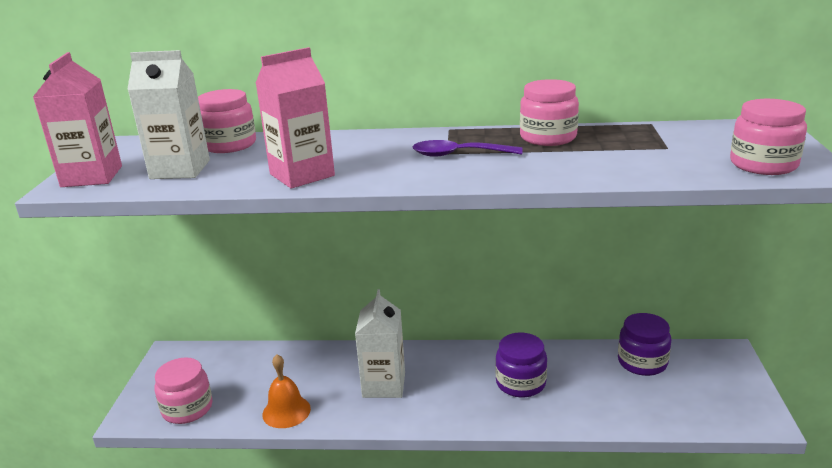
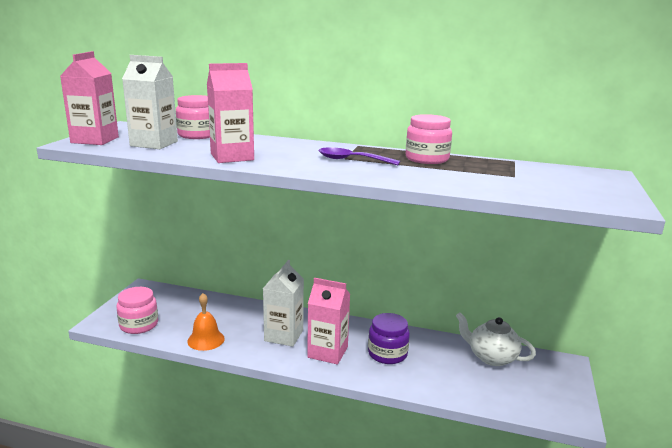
camera: 10 degrees right, 5 degrees down
purple jar [618,313,671,376] -> white teapot [456,312,536,366]
pink jar [730,99,807,175] -> none
none -> pink carton [307,278,350,365]

